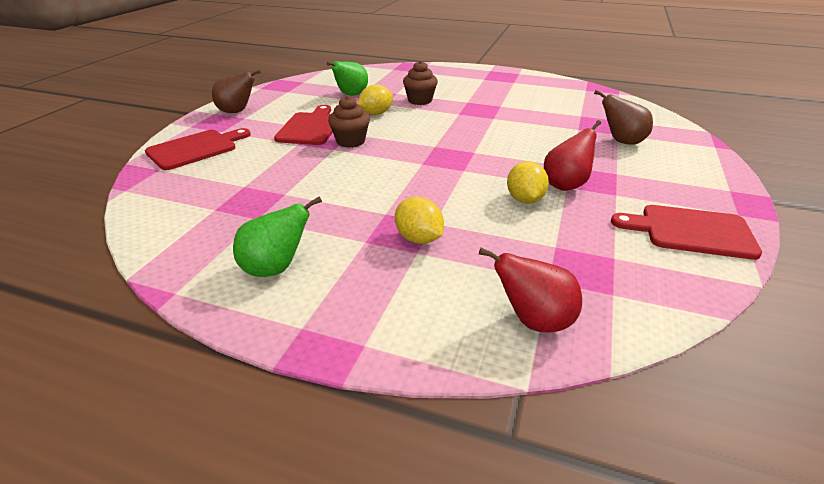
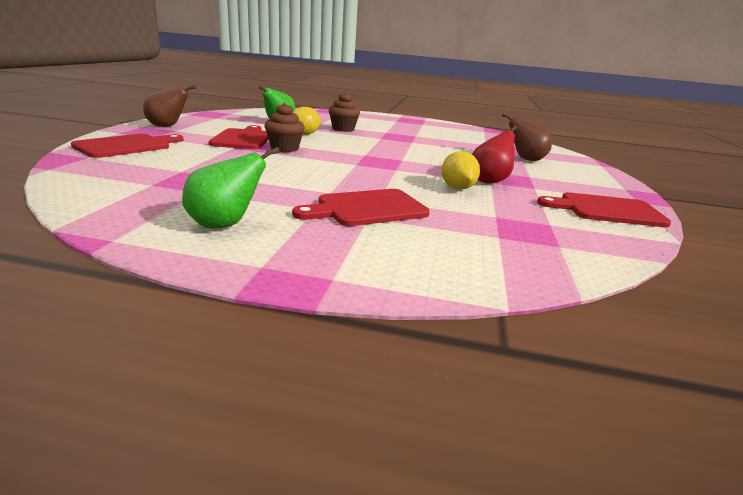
camera: 10 degrees left, 10 degrees down
yellow lemon [395,197,444,244] -> red cutting board [292,189,430,226]
red pear [479,248,582,332] -> none

